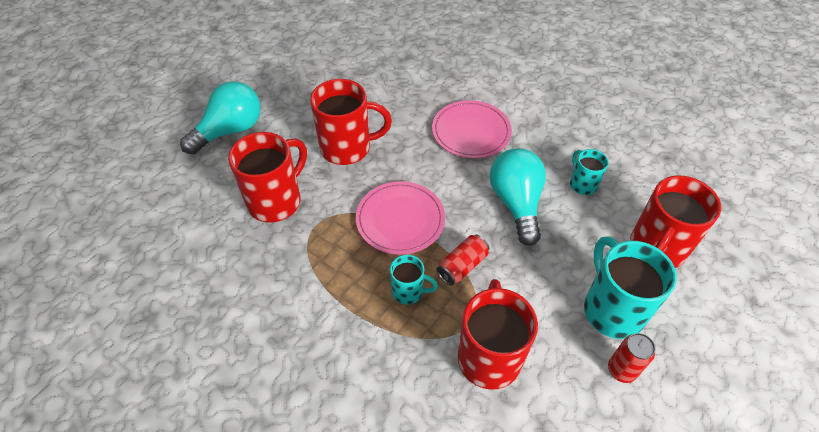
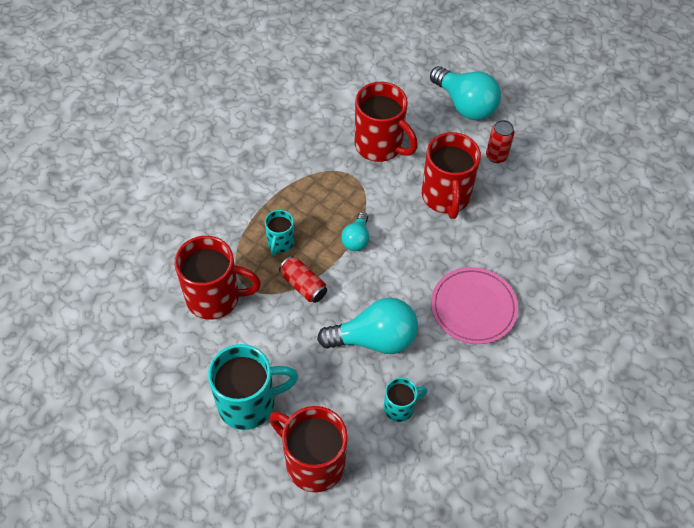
camera: 90 degrees right, 5 degrees up
pink plate [356,181,445,255] -> turquoise light bulb [341,212,369,251]
red can [608,333,656,383] -> red can moved to [486,120,515,163]

